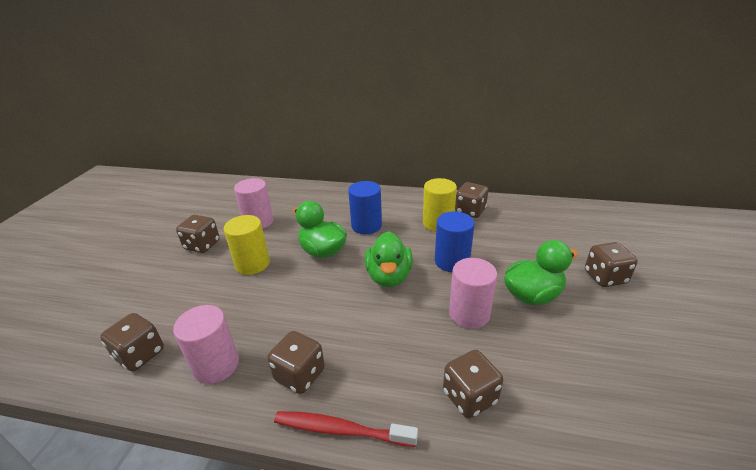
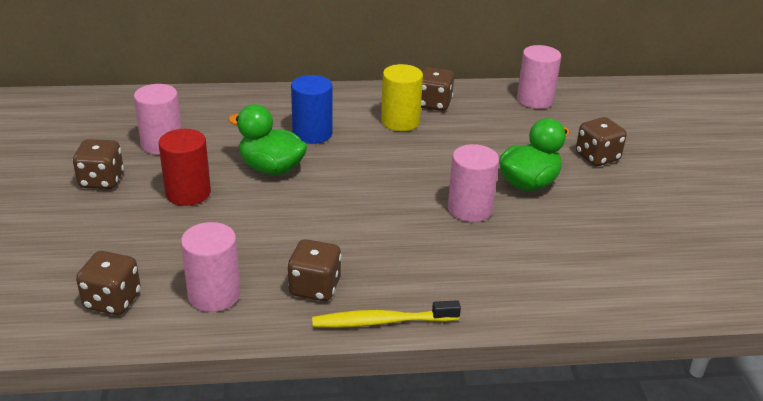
camera: 20 degrees left, 0 degrees up
yellow cylinder [224,215,270,275] -> red cylinder [159,129,211,206]
red toothbrush [274,411,418,447] -> yellow toothbrush [312,300,461,328]
green duck [365,231,413,287] -> none
blue cylinder [435,211,474,272] -> none
brown dice [443,350,503,418] -> none
none -> pink cylinder [517,45,561,109]

